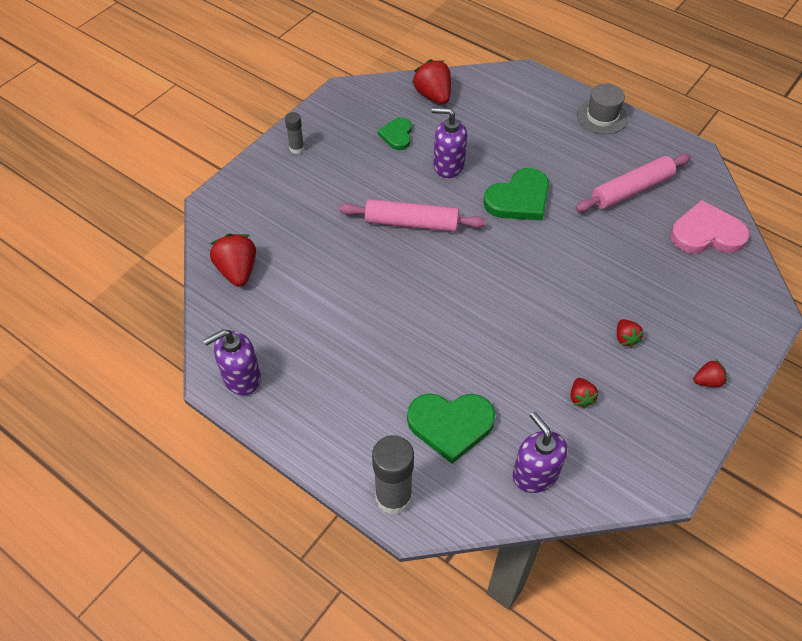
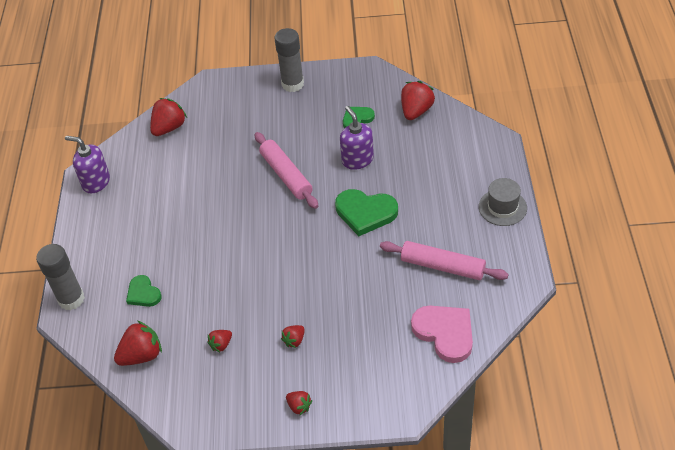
camera: 55 degrees right, 5 degrees down
grey glue stick [285,112,304,154] -> grey glue stick [275,28,304,92], size x1.86
green heart [407,393,496,464] -> green heart [126,275,162,307], size x0.60
purple soap dispenser [513,412,567,493] -> red strawberry [114,321,162,366]

